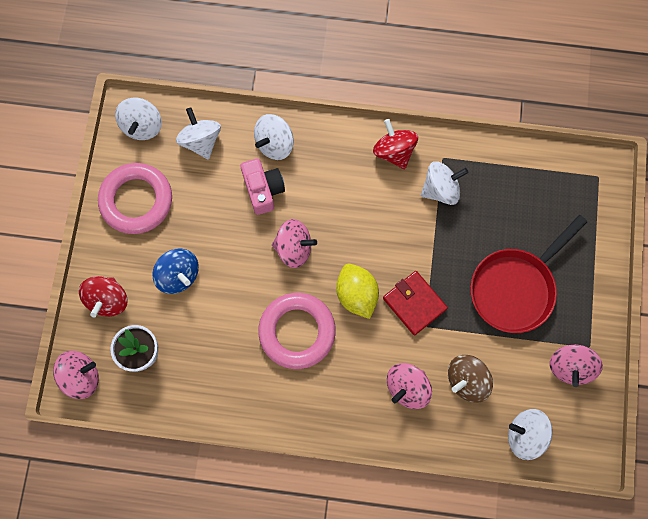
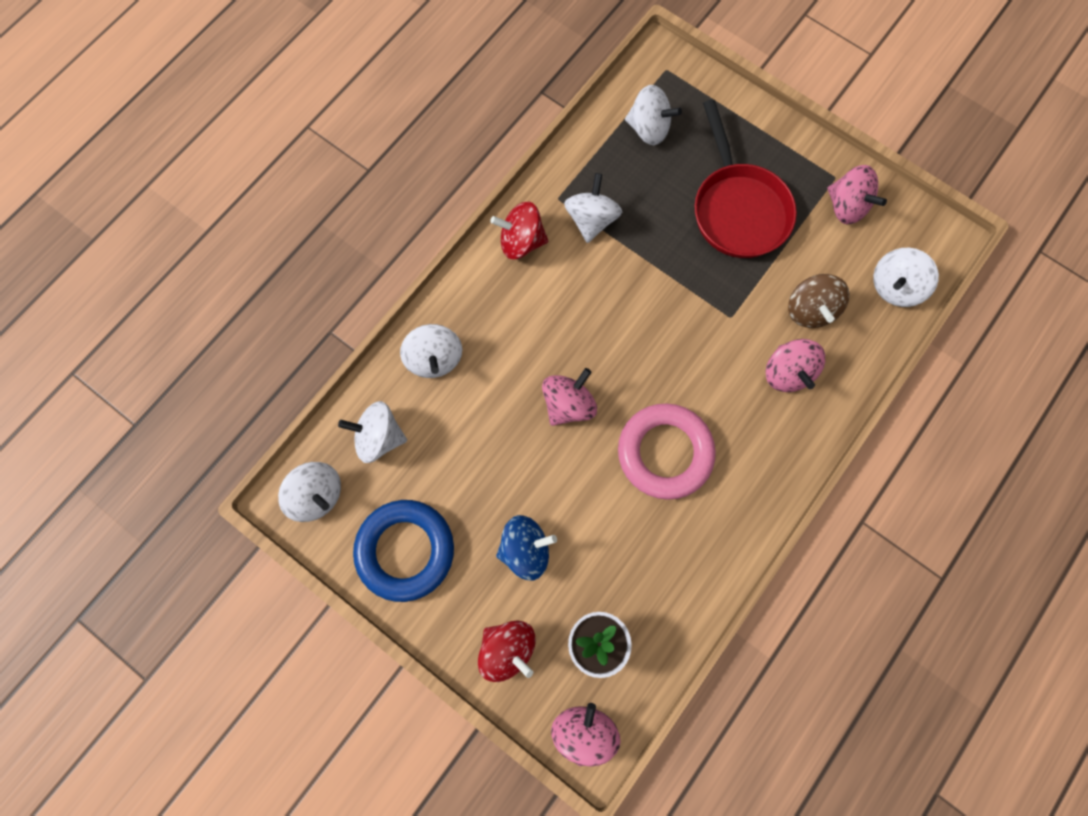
camera: 60 degrees left, 0 degrees up
pink ring [98,163,172,234] -> blue ring [353,500,454,602]
pink camera [240,159,285,215] -> none
yellow lemon [336,264,379,319] -> none
red wallet [383,271,448,335] -> none
none -> white spinning top [625,85,682,145]

